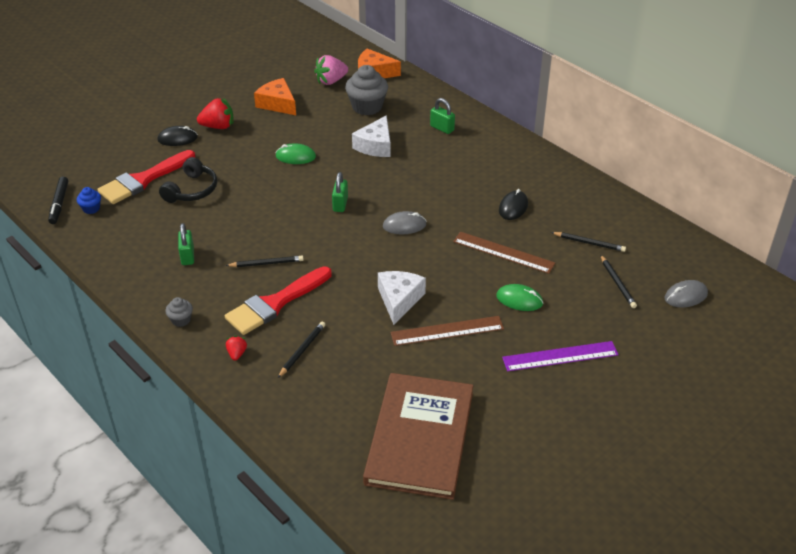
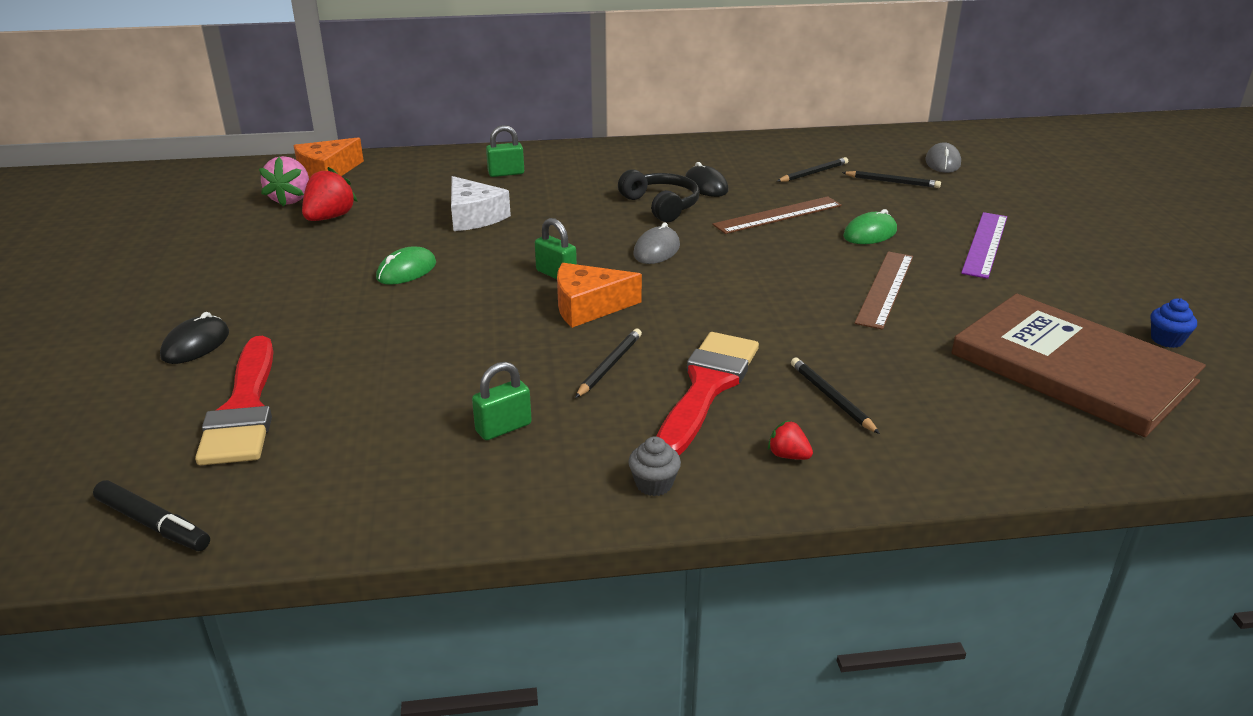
camera: 55 degrees left, 10 degrees down
blue cupcake [77,187,101,214] -> blue cupcake moved to [1151,298,1197,348]
black headphones [159,157,217,203] -> black headphones moved to [618,169,700,222]
green padlock [178,223,194,265] -> green padlock turned 60 degrees counterclockwise [472,362,532,440]
red strawberry [197,98,233,129] -> red strawberry moved to [302,167,358,221]
red brush [225,266,332,335] -> red brush turned 150 degrees counterclockwise [656,332,759,455]
orange cheese [254,78,296,115] -> orange cheese moved to [557,263,642,328]
grey cupcake [345,65,388,115] -> none
white cheese [378,271,426,325] -> none

